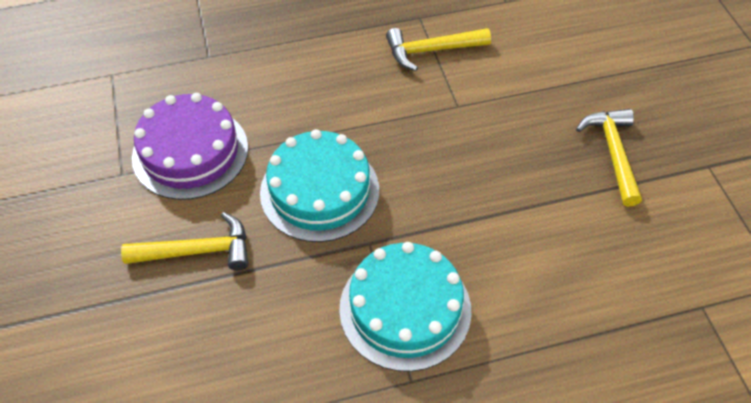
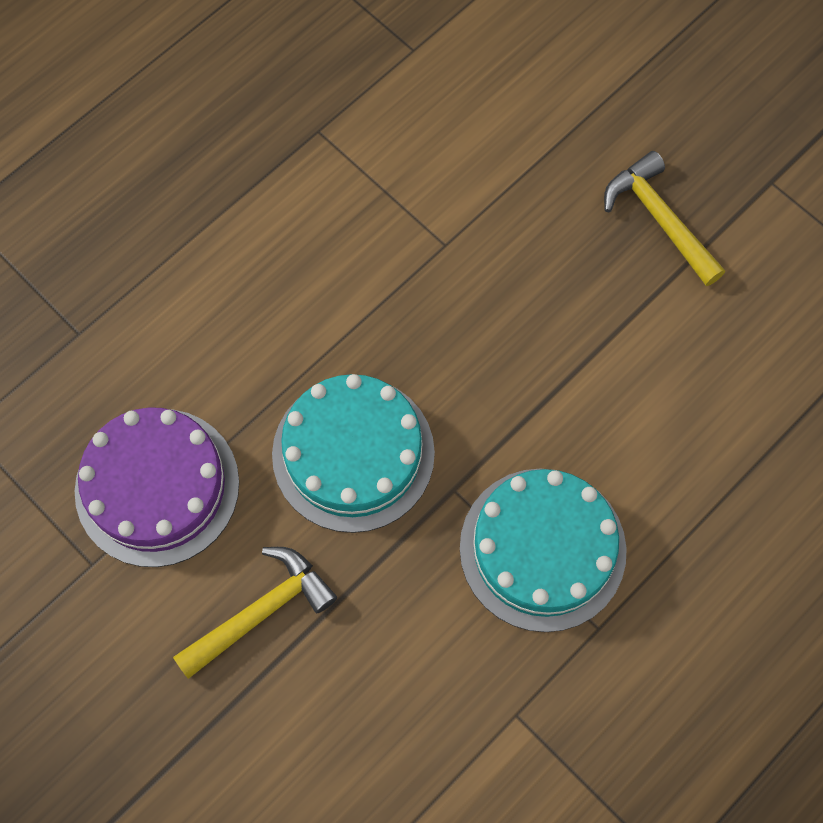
camera: 30 degrees left, 15 degrees up
yellow hammer [386,28,491,71] -> none

